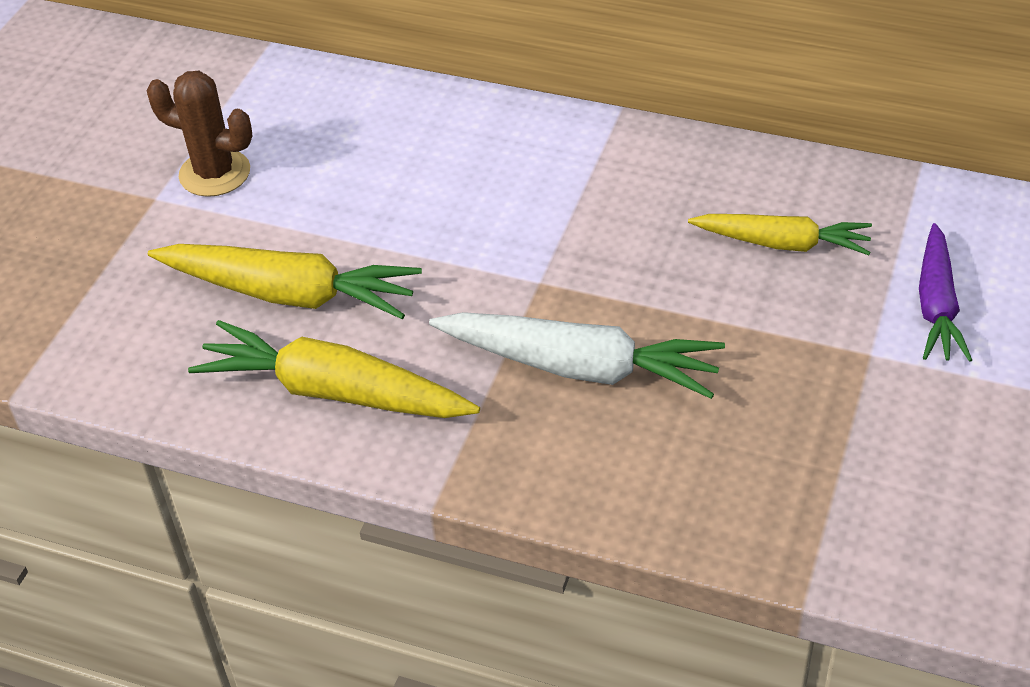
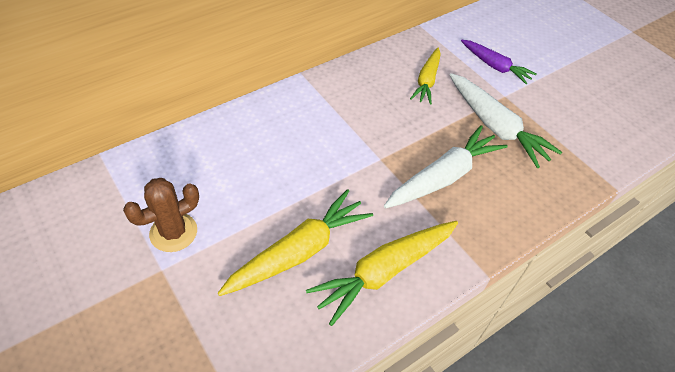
camera: 60 degrees left, 5 degrees up
yellow carrot [688,214,872,255] -> yellow carrot turned 150 degrees clockwise [410,48,441,105]
none -> white carrot [450,73,562,168]

